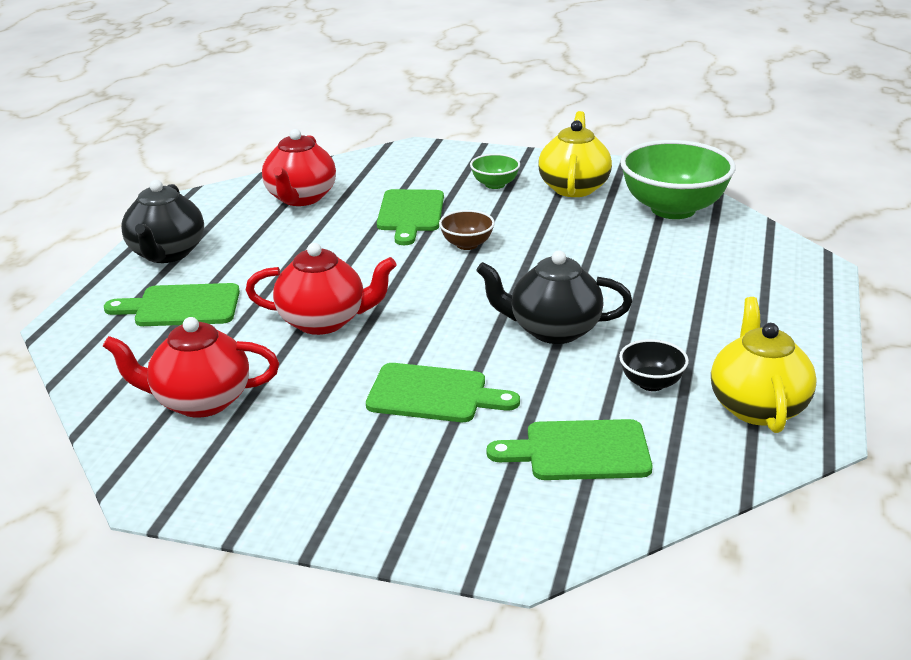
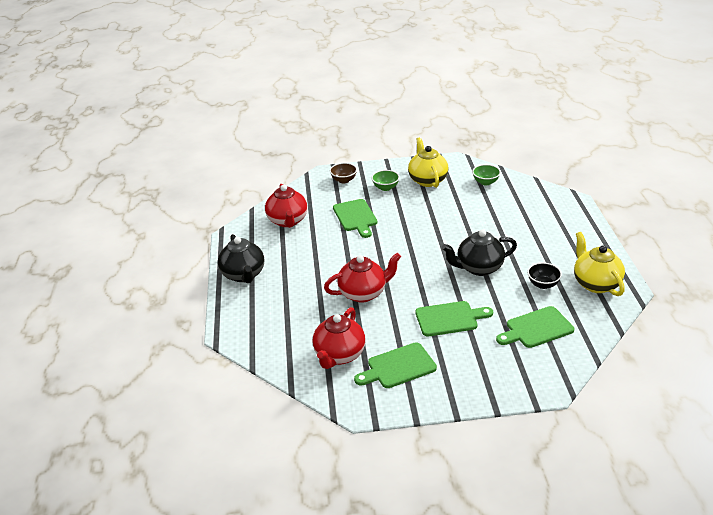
camera: 20 degrees left, 5 degrees up
red teapot [103,317,279,418] -> red teapot turned 45 degrees counterclockwise [313,307,365,369]
green cutting board [104,283,240,326] -> green cutting board moved to [354,342,437,388]
brown bowl [439,210,495,250] -> brown bowl moved to [330,163,357,183]
green bowl [620,140,736,219] -> green bowl [472,164,501,185], size x0.47

